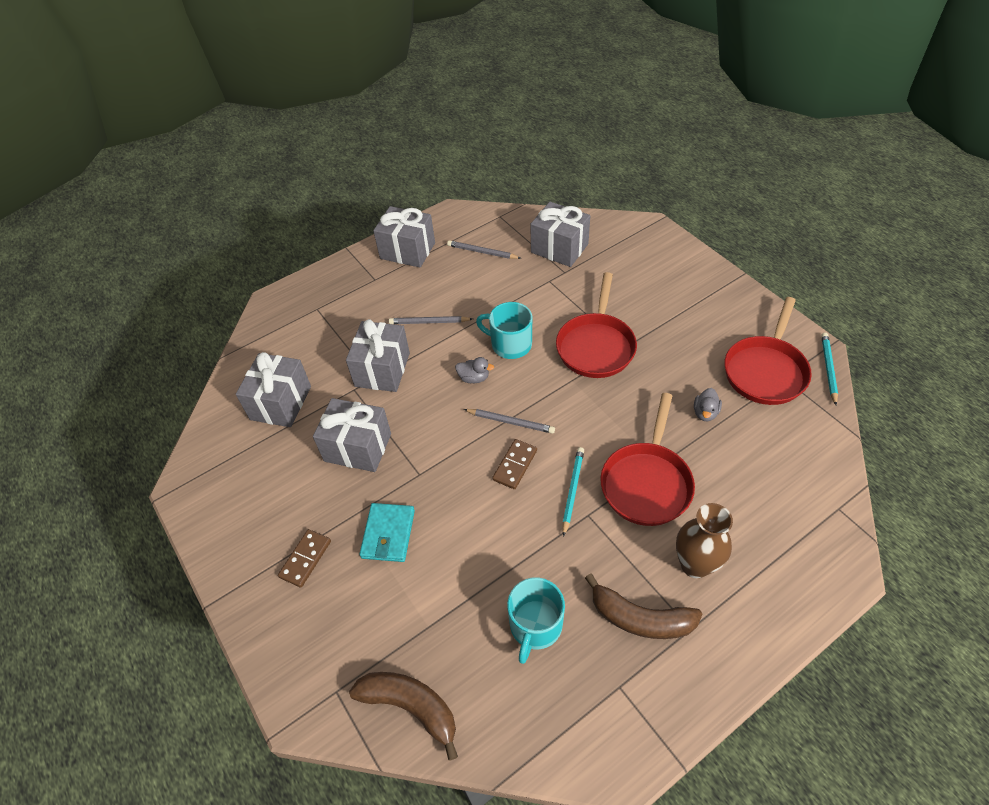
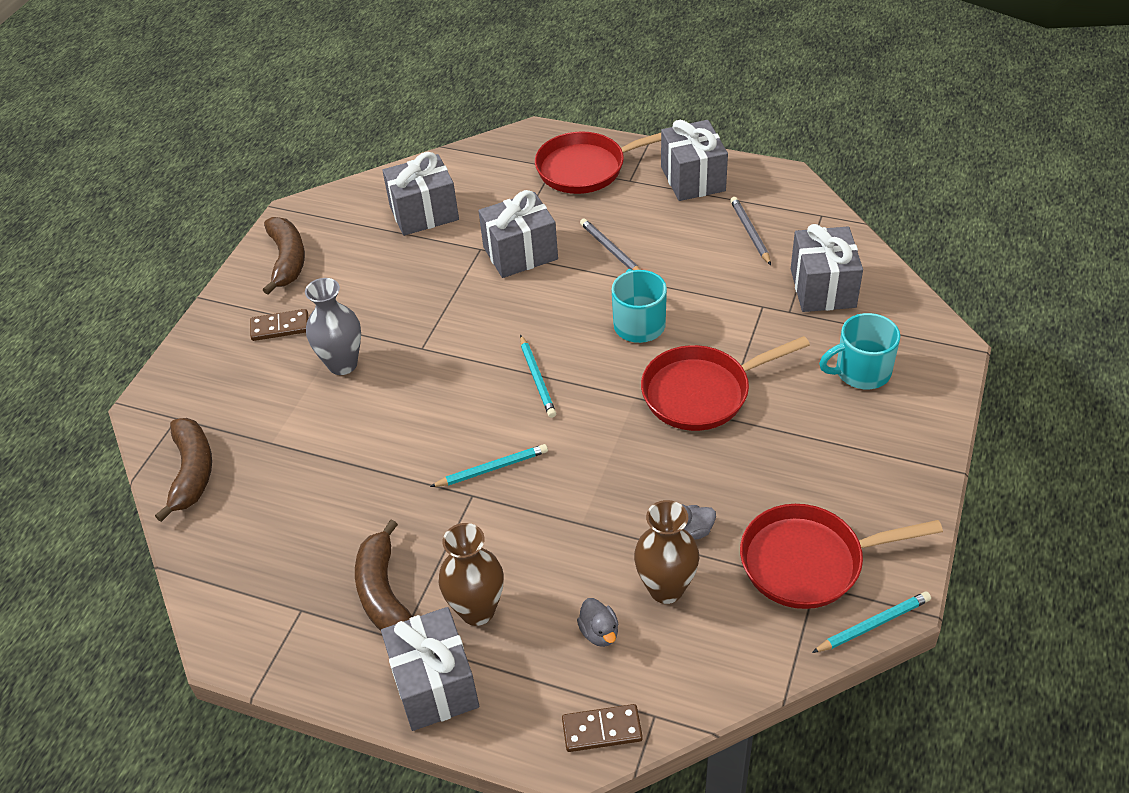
camera: 55 degrees right, 5 degrees down
grey gift [313,398,391,472] -> grey gift moved to [381,607,479,731]
turquoise wallet [359,503,415,562] -> grey vase [305,278,361,375]
grey duck [455,357,494,383] -> grey duck moved to [577,598,618,647]
grey pencil [464,409,555,434] -> turquoise pencil [520,335,556,418]
brown domino [492,439,537,489] -> brown domino moved to [562,704,643,752]
turquoise mug [507,577,565,664] -> turquoise mug moved to [819,313,900,389]
red pan [600,393,695,526] -> red pan moved to [535,132,661,194]
none -> brown banana [263,217,305,295]
none -> brown vase [634,500,699,604]

